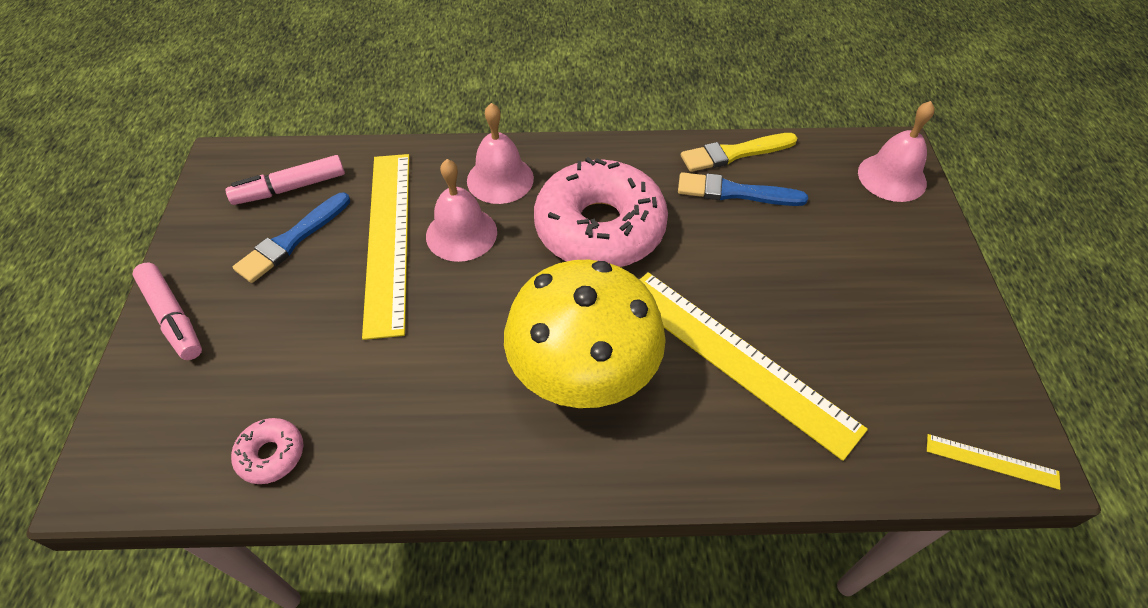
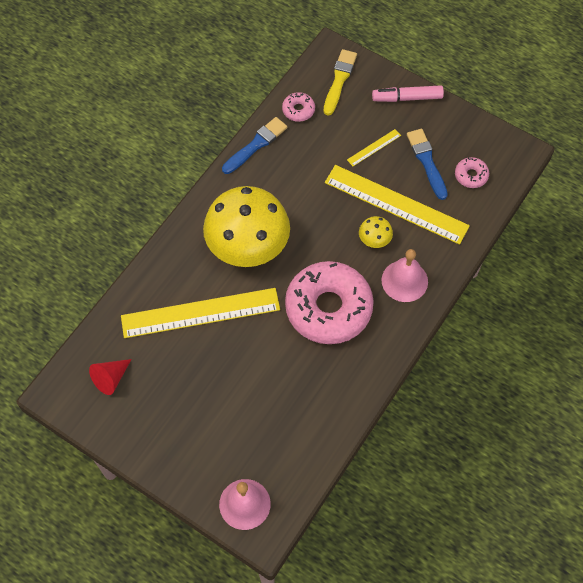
camera: 125 degrees right, 10 degrees up
pink marker [225,155,345,205] -> pink donut [455,157,489,188]
pink bell [426,159,497,262] -> yellow mushroom [359,216,393,248]
blue brush [678,172,808,206] -> blue brush moved to [222,117,287,174]
yellow brush [681,133,797,172] -> yellow brush moved to [323,49,357,116]
yellow ruler [927,434,1060,490] -> yellow ruler moved to [347,129,401,166]
none -> red cone [89,359,132,395]

